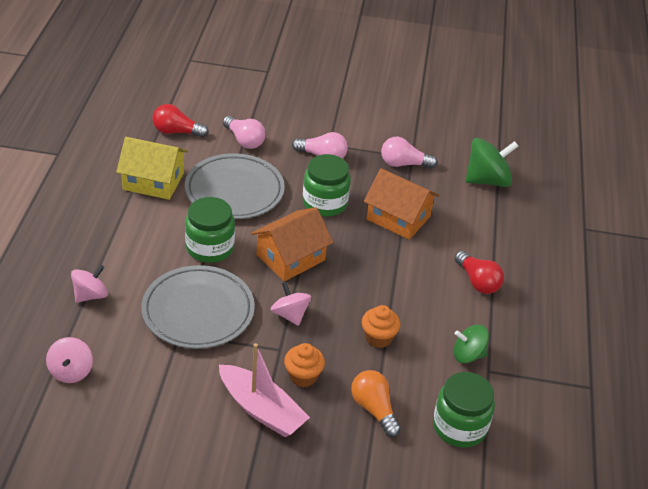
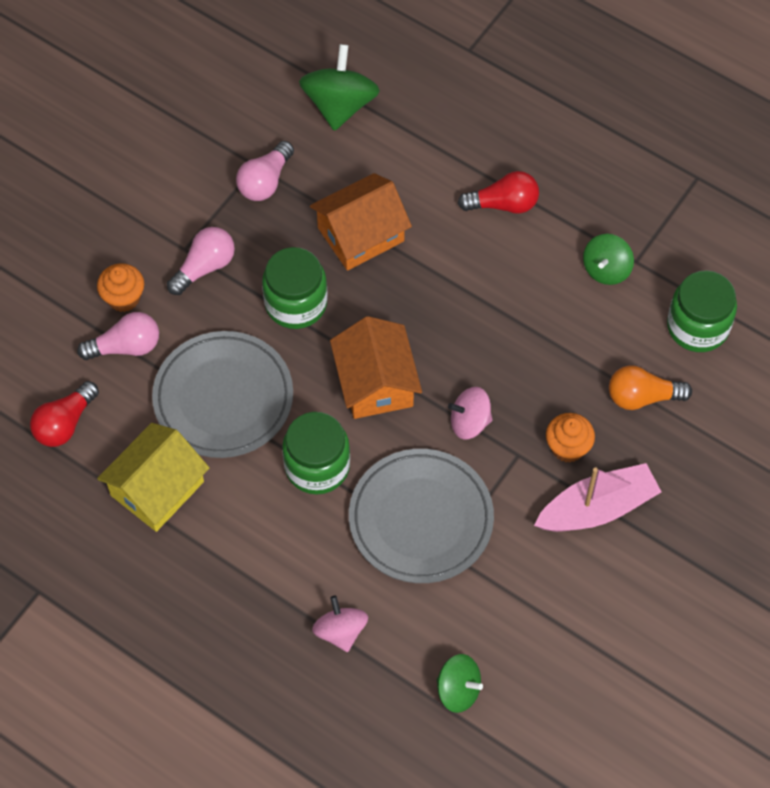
camera: 60 degrees left, 20 degrees up
pink spinning top [46,337,93,383] -> green spinning top [437,654,483,713]
orange cupcake [362,305,400,348] -> orange cupcake moved to [97,263,144,312]

